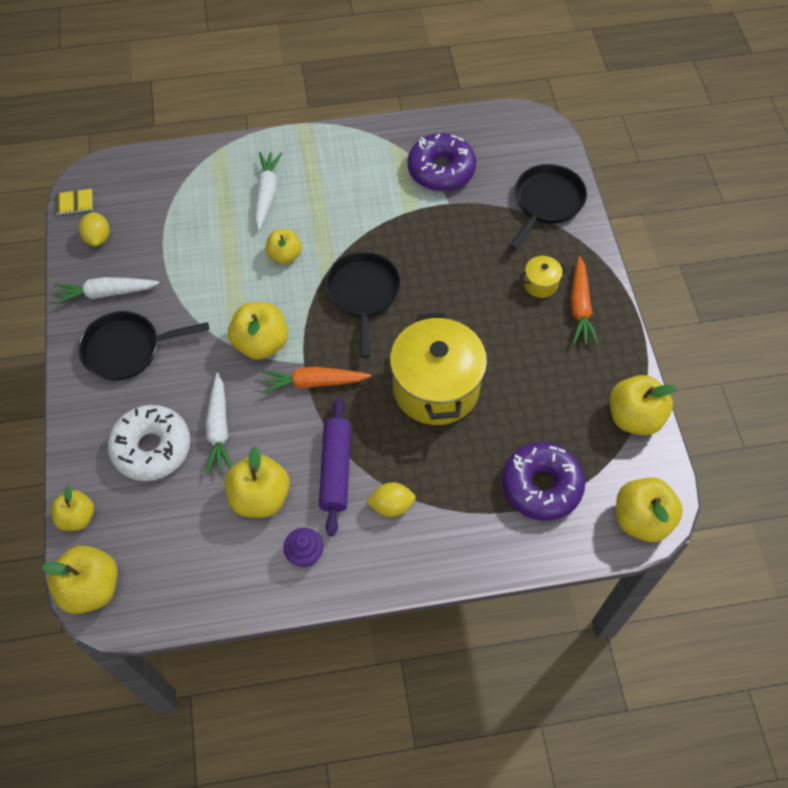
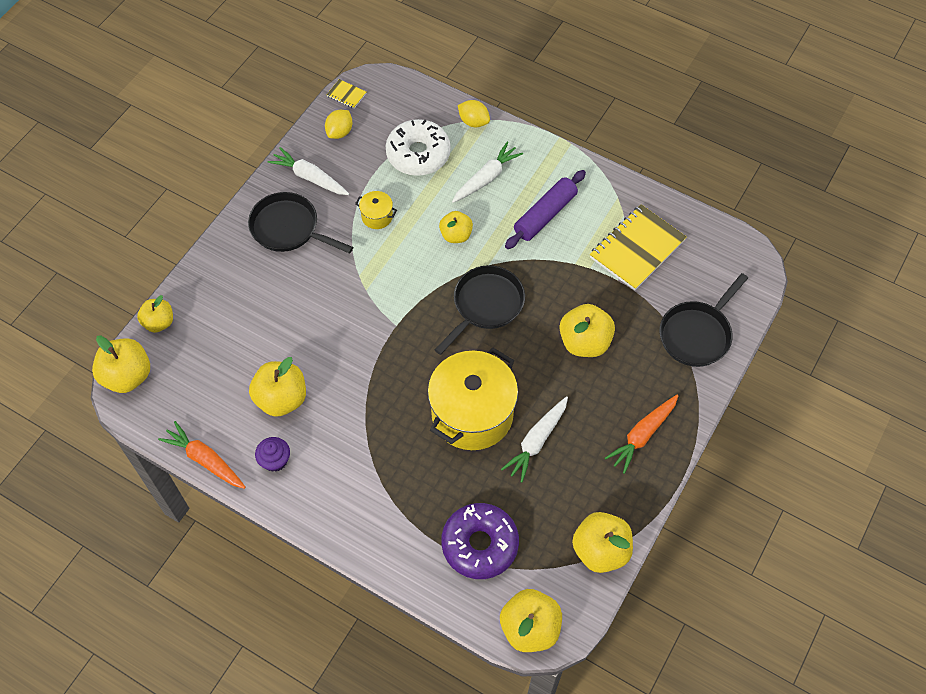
camera: 40 degrees right, 0 degrees up
white donut [108,405,190,481] -> white donut moved to [386,119,451,176]
white carrot [205,373,232,475] -> white carrot moved to [501,396,568,483]
yellow apple [228,302,288,360] -> yellow apple moved to [560,304,615,357]
orange carrot [261,367,371,394] -> orange carrot moved to [158,421,246,489]
purple rolling pin [319,397,351,536] -> purple rolling pin moved to [505,170,586,249]
yellow lemon [366,482,416,517] -> yellow lemon moved to [458,100,490,127]
purple donut [407,133,476,191] -> yellow notebook [590,204,687,291]
black pan [509,164,587,250] -> black pan turned 150 degrees clockwise [660,273,748,367]
yellow pot [520,256,567,298] -> yellow pot moved to [355,191,397,229]

